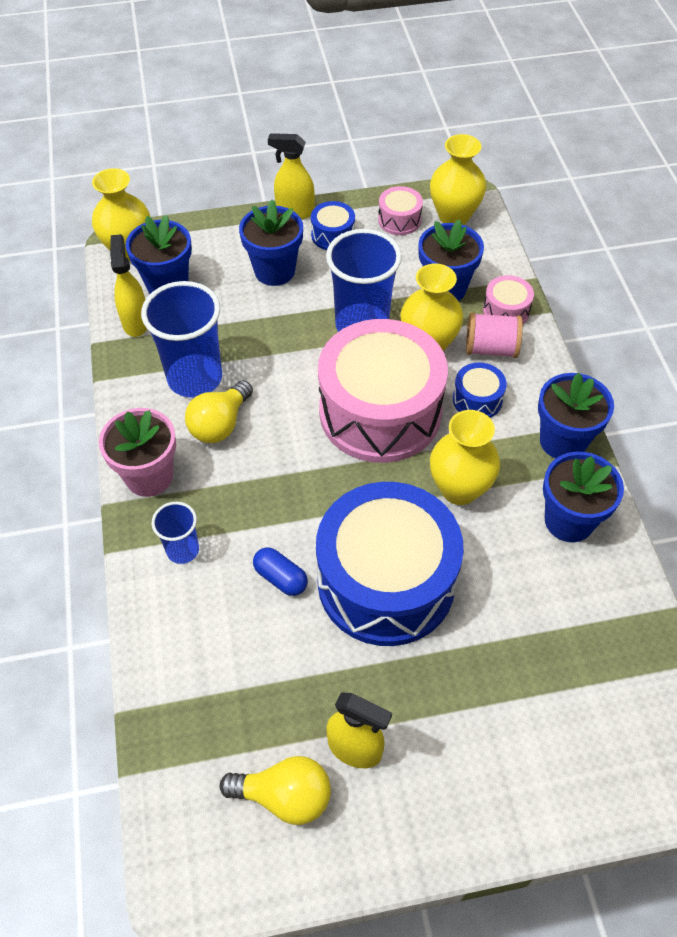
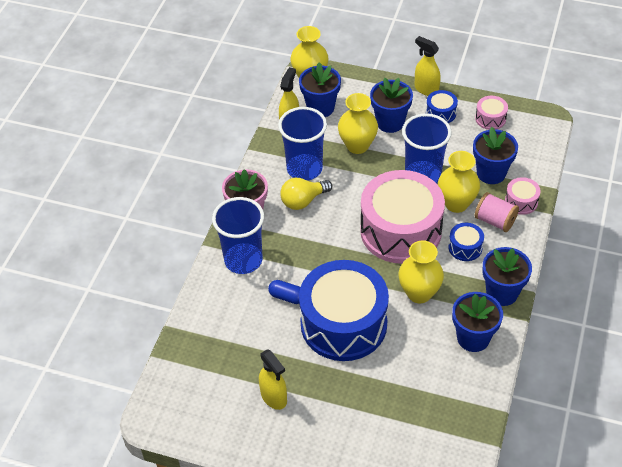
camera: 30 degrees right, 5 degrees down
blue cup [151,502,199,564] -> blue cup [212,197,264,274], size x1.90
yellow light bulb [220,756,331,825] -> none
blue capsule [253,547,308,596] -> blue capsule turned 45 degrees counterclockwise [268,280,300,304]
yellow vase [430,134,486,225] -> yellow vase moved to [338,93,378,154]

